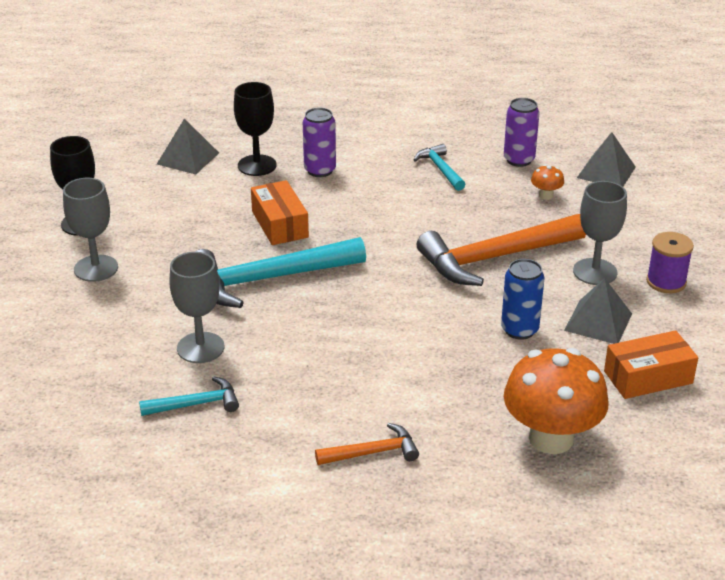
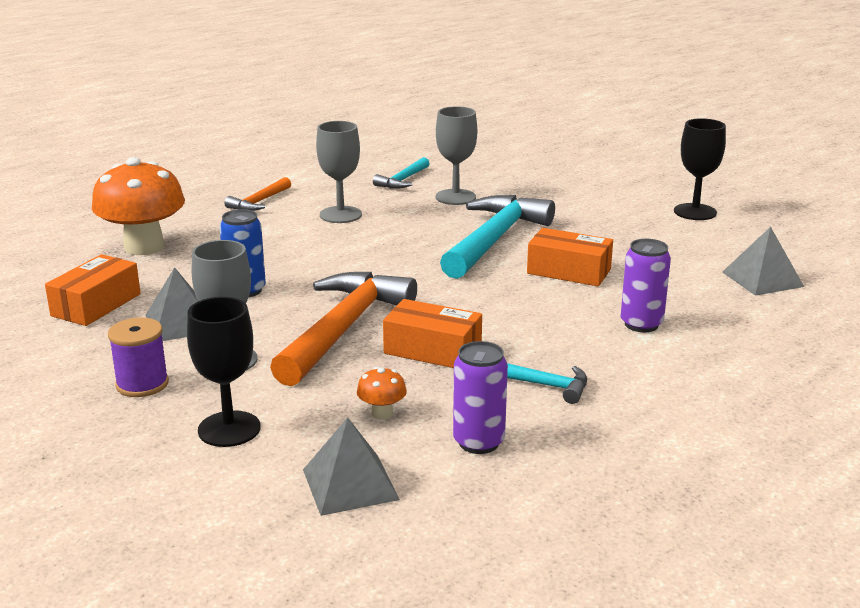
camera: 135 degrees right, 10 degrees down
grey goblet [63,178,118,282] -> grey goblet moved to [316,121,362,223]
black goblet [234,82,277,176] -> black goblet moved to [187,297,261,447]
none -> orange box [383,299,482,368]

